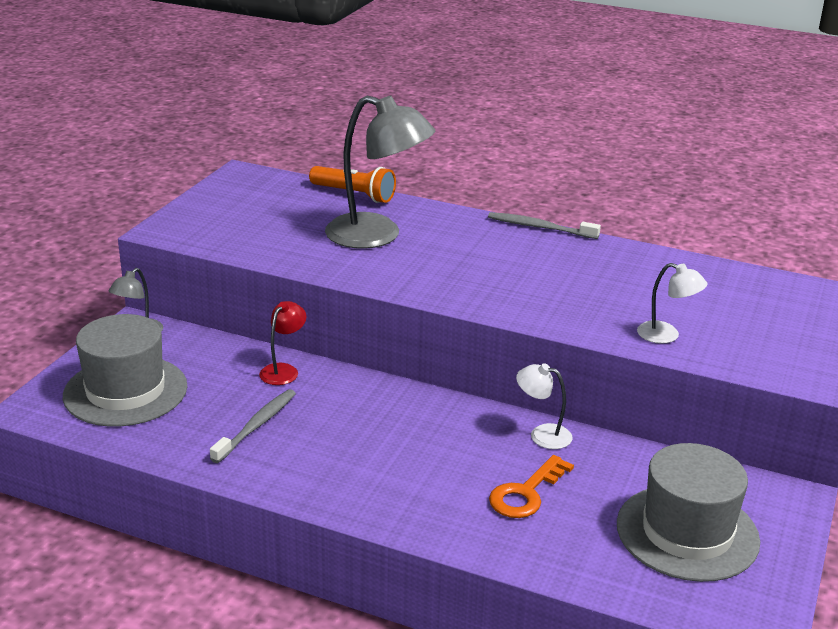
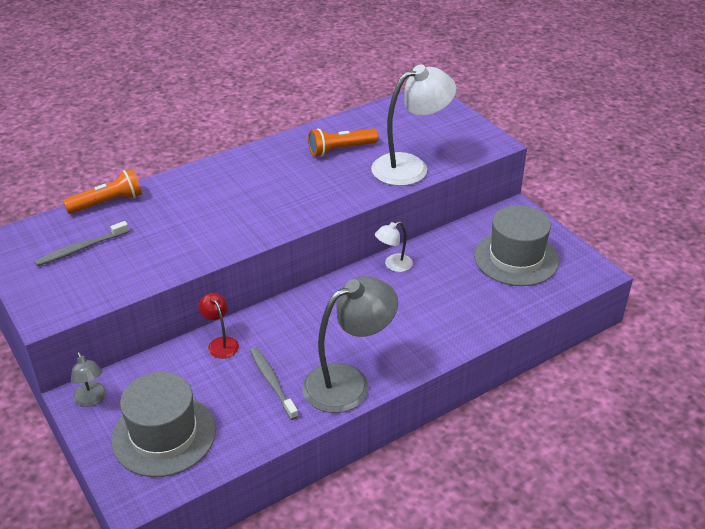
camera: 55 degrees left, 10 degrees up
grey lamp [325,96,436,249] -> grey lamp moved to [302,276,398,413]
grey toothbrush [488,212,601,239] -> grey toothbrush moved to [34,221,129,266]
orange key [489,455,574,518] -> none
white lamp [637,263,708,344] -> white lamp [371,65,457,186], size x2.06
none -> orange flashlight [308,128,378,157]

